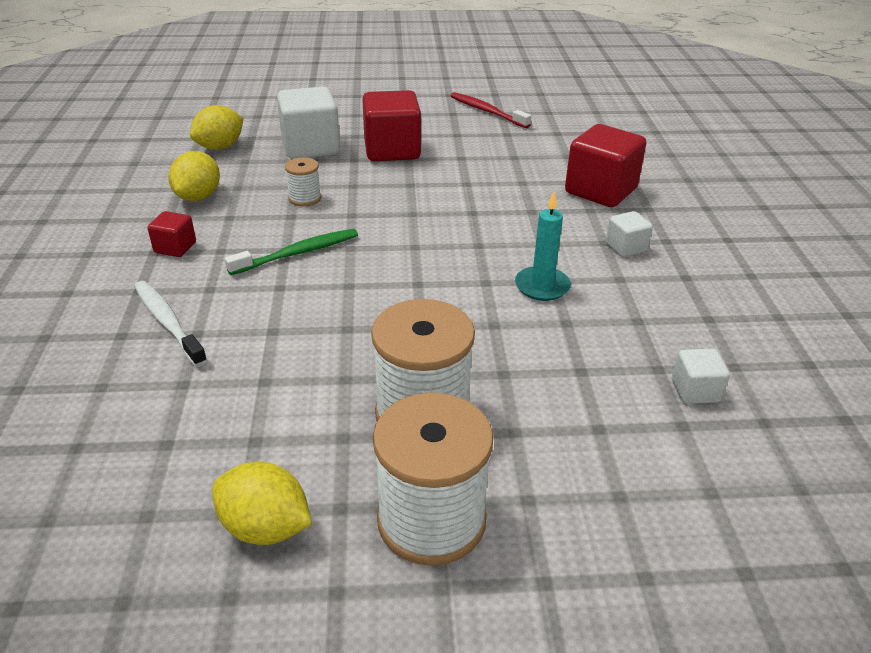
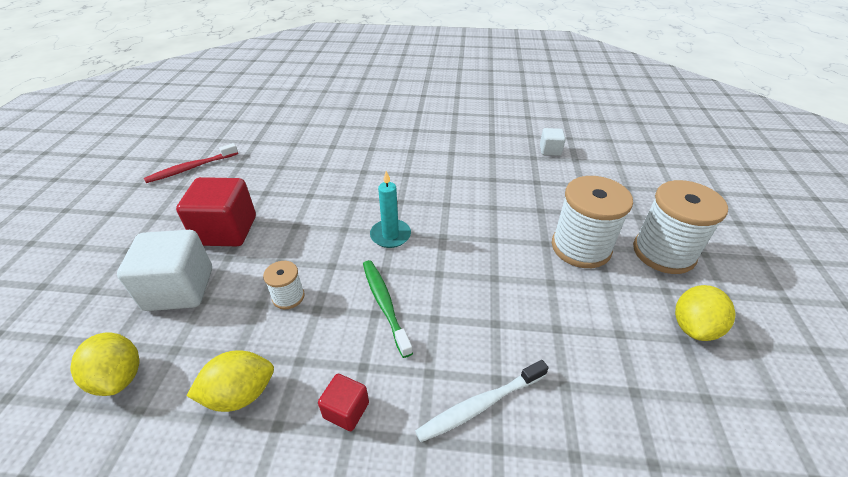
camera: 80 degrees left, 5 degrees up
yellow lemon [168,151,220,201] -> yellow lemon turned 45 degrees counterclockwise [186,350,274,412]
turquoise candle [515,192,571,301] -> turquoise candle moved to [370,171,411,248]
red cube [565,124,646,207] -> none
white cube [606,211,653,257] -> none

